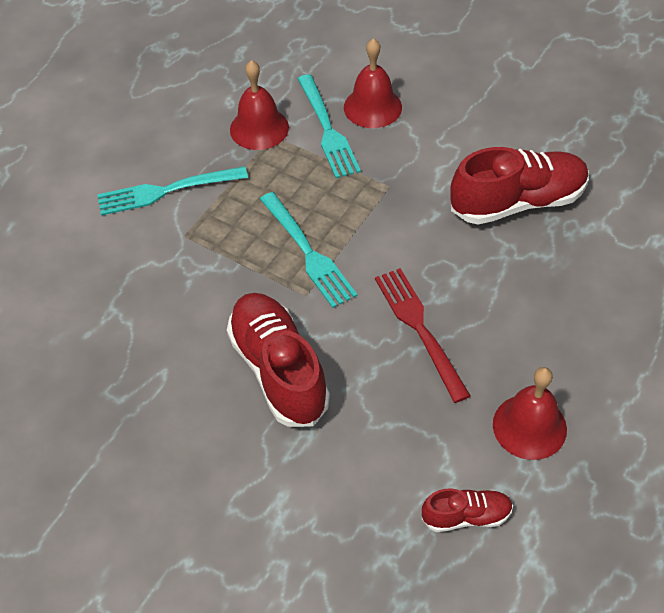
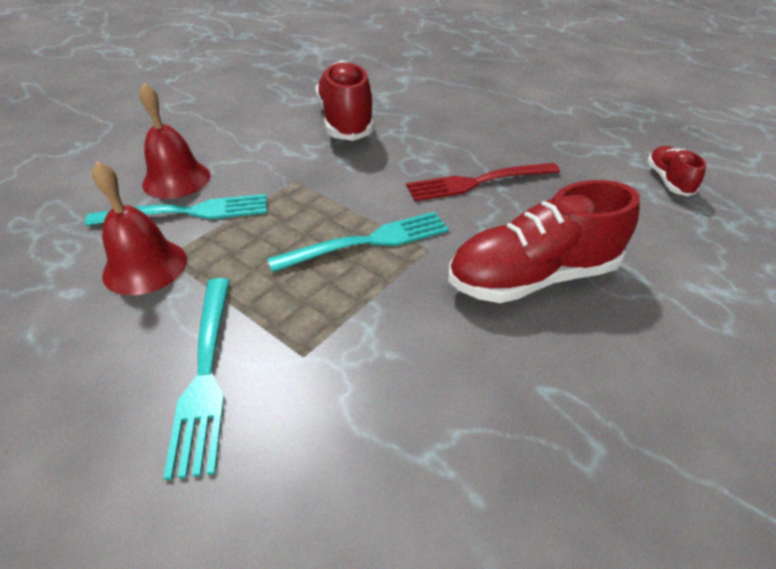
camera: 85 degrees left, 10 degrees down
red bell [493,367,567,460] -> none

